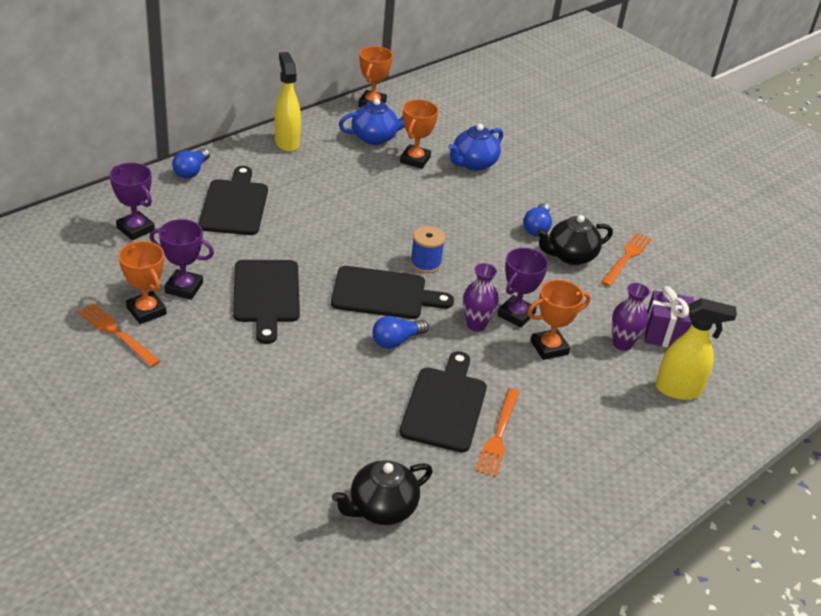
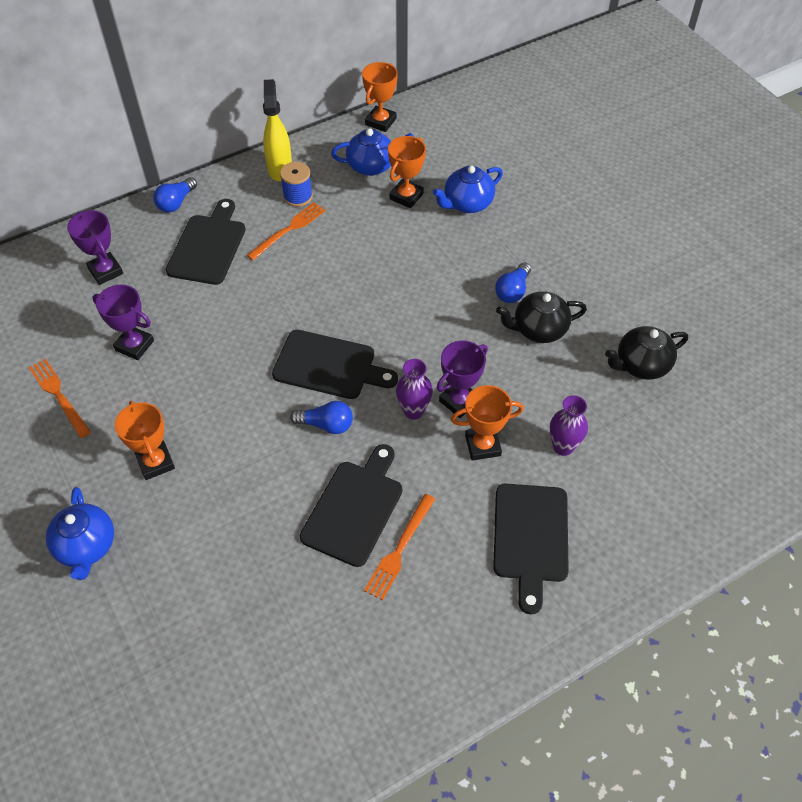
camera: 15 degrees right, 15 degrees up
orange trophy [119,241,167,324] -> orange trophy moved to [115,401,175,480]
black cutting board [233,260,300,344] -> black cutting board moved to [493,483,569,614]
black teapot [332,460,432,525] -> black teapot moved to [605,326,688,380]
blue light bulb [372,316,429,349] -> blue light bulb turned 150 degrees counterclockwise [290,401,353,434]
blue spool [410,226,445,273] -> blue spool moved to [280,162,313,207]
orange fork [601,233,651,287] -> orange fork moved to [247,202,326,260]
purple gift [644,286,694,347] -> none
yellow spray bottle [656,298,737,400] -> none
none -> blue teapot [46,487,114,580]

